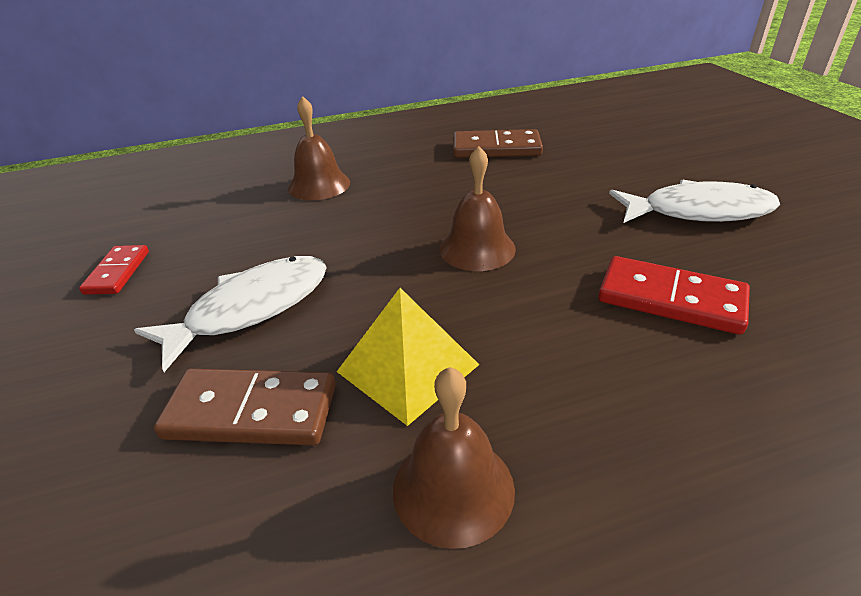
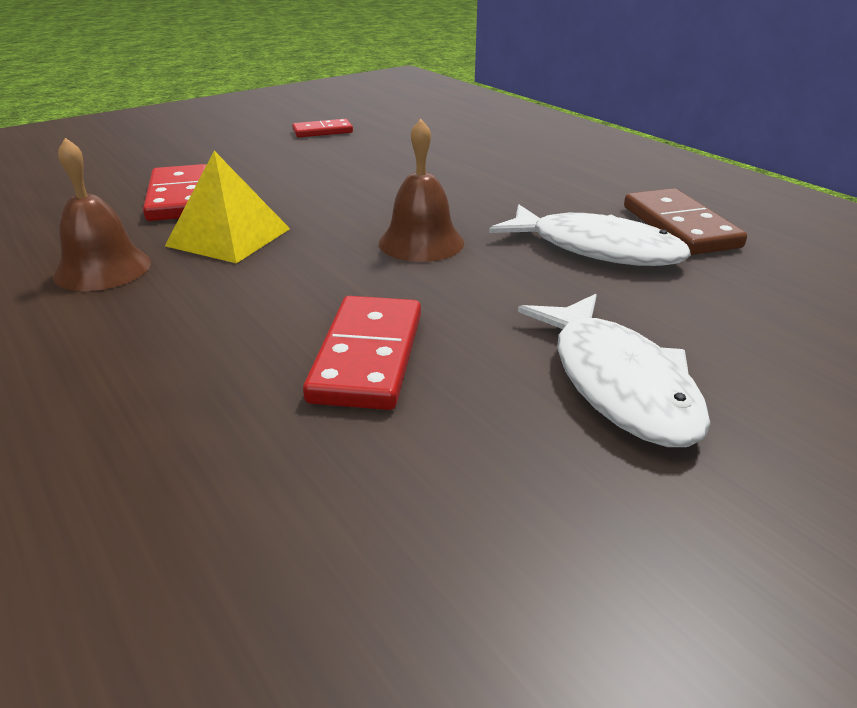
camera: 70 degrees right, 5 degrees down
white fish [134,256,327,372] -> white fish moved to [489,204,691,266]
brown domino [154,369,336,445] -> red domino [143,164,206,221]
brown bell [288,96,350,201] -> none

